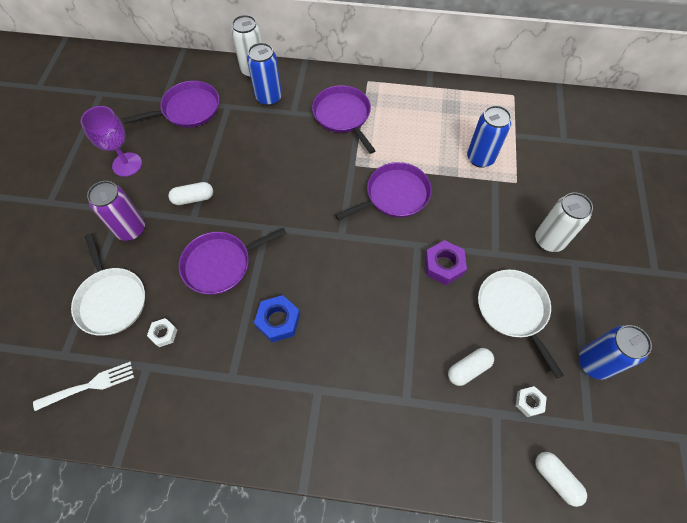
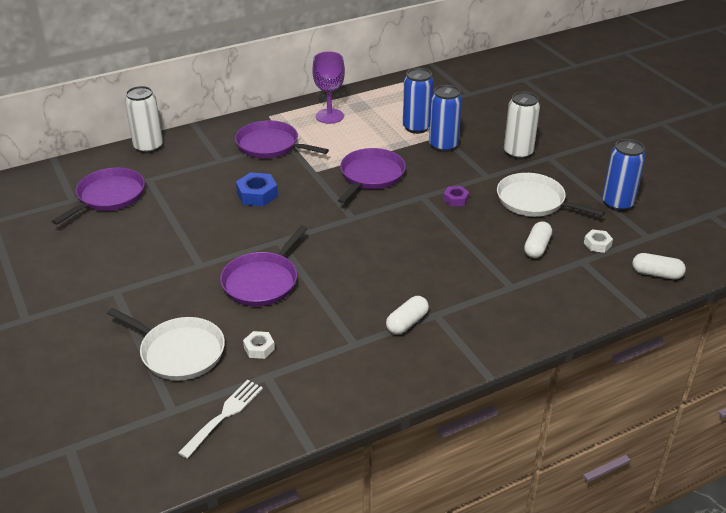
camera: 35 degrees left, 25 degrees down
purple goblet [81,106,142,177] -> purple goblet moved to [312,51,345,124]
purple can [87,181,145,241] -> none
white capsule [168,182,213,205] -> white capsule moved to [386,296,429,335]
blue can [247,43,282,106] -> blue can moved to [429,85,462,152]
blue nut [254,295,300,342] -> blue nut moved to [236,172,278,206]
purple nut [425,240,467,285] -> purple nut [443,186,469,207], size x0.61

